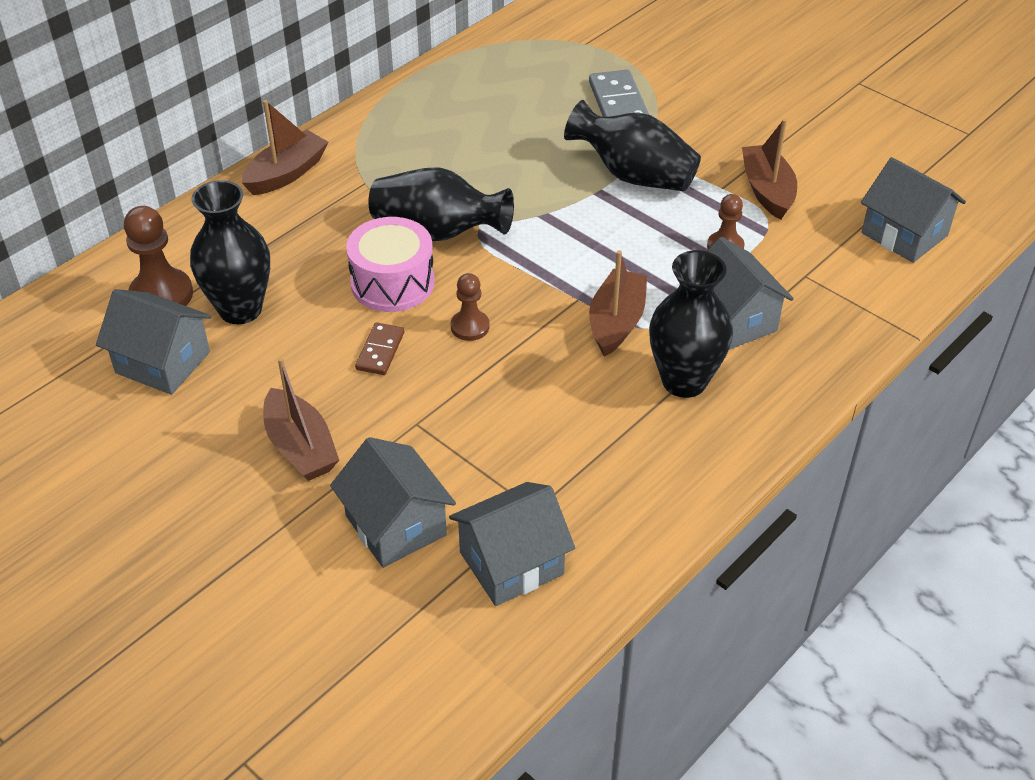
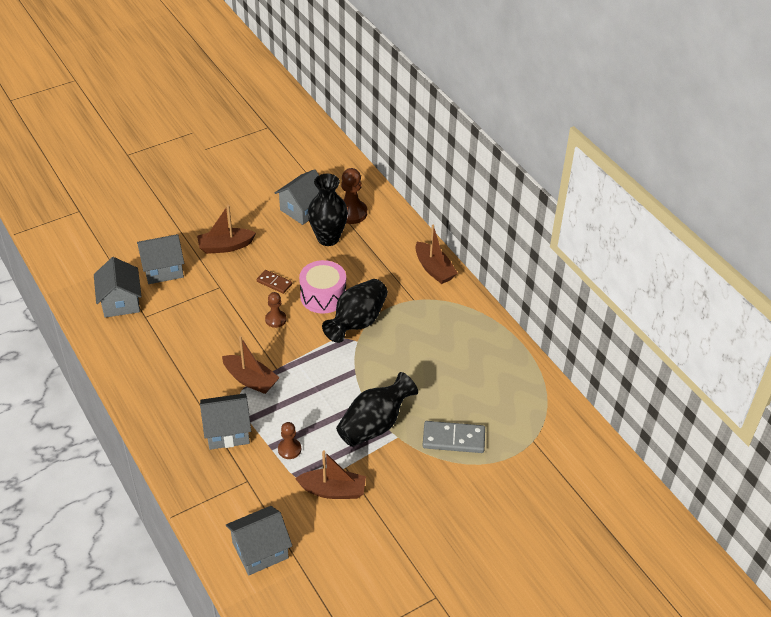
camera: 105 degrees right, 0 degrees up
black vase [649,250,733,398] -> none

